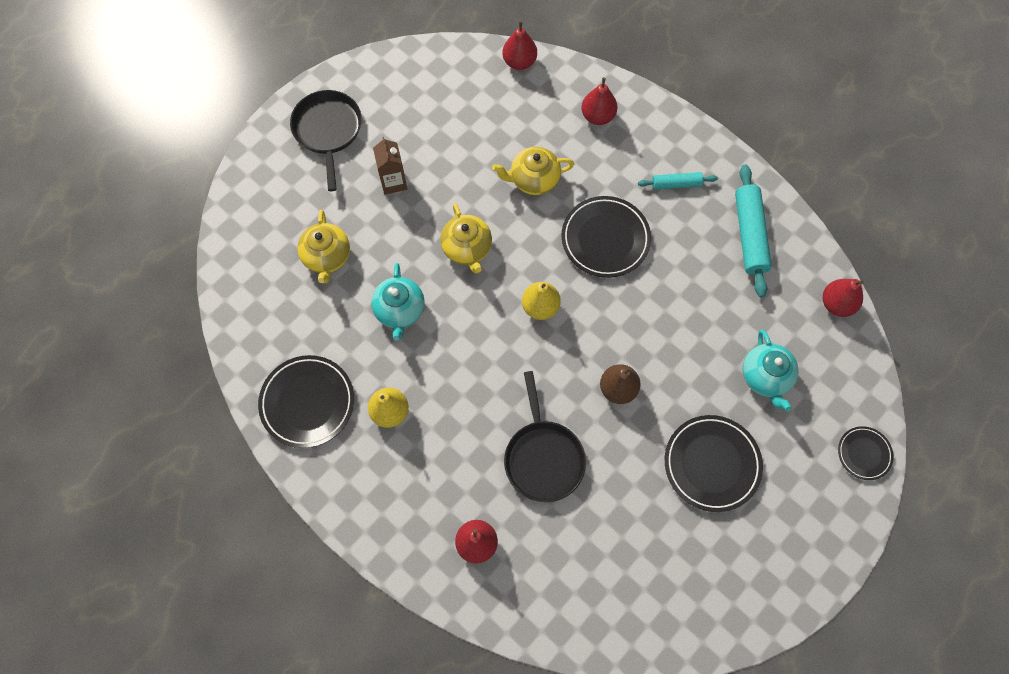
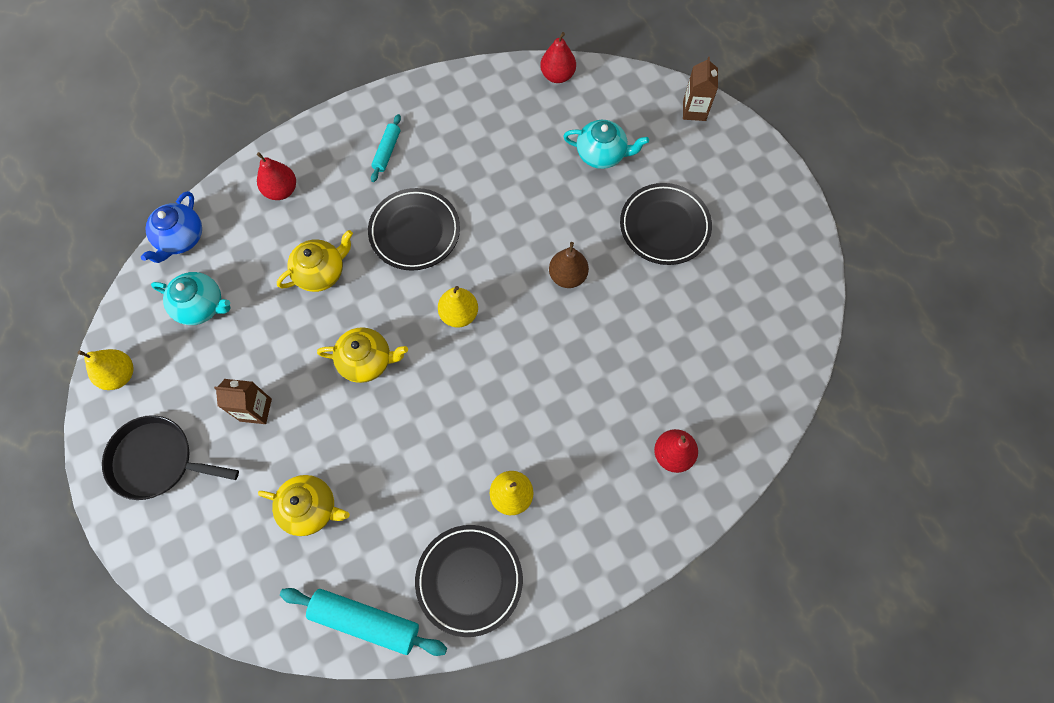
camera: 70 degrees left, 0 degrees up
turquoise teapot [371,263,425,341] -> turquoise teapot moved to [151,272,230,325]
yellow teapot [492,147,574,195] -> yellow teapot turned 135 degrees counterclockwise [277,230,353,292]
red pear [502,21,537,70] -> blue teapot [141,191,202,263]
black pan [504,371,586,502] -> none
turquoise rolling pin [735,165,772,297] -> turquoise rolling pin moved to [280,588,447,656]
black plate [838,426,893,480] -> brown carton [683,57,718,121]
none -> yellow pear [78,349,133,390]

